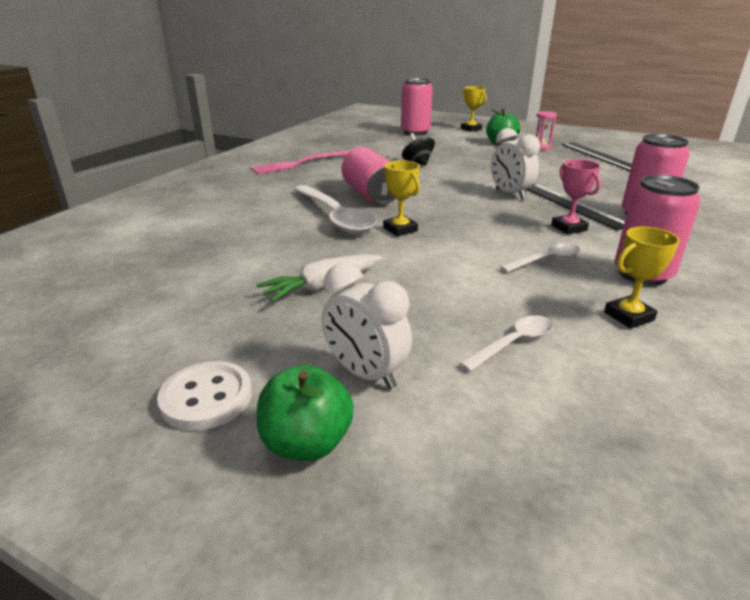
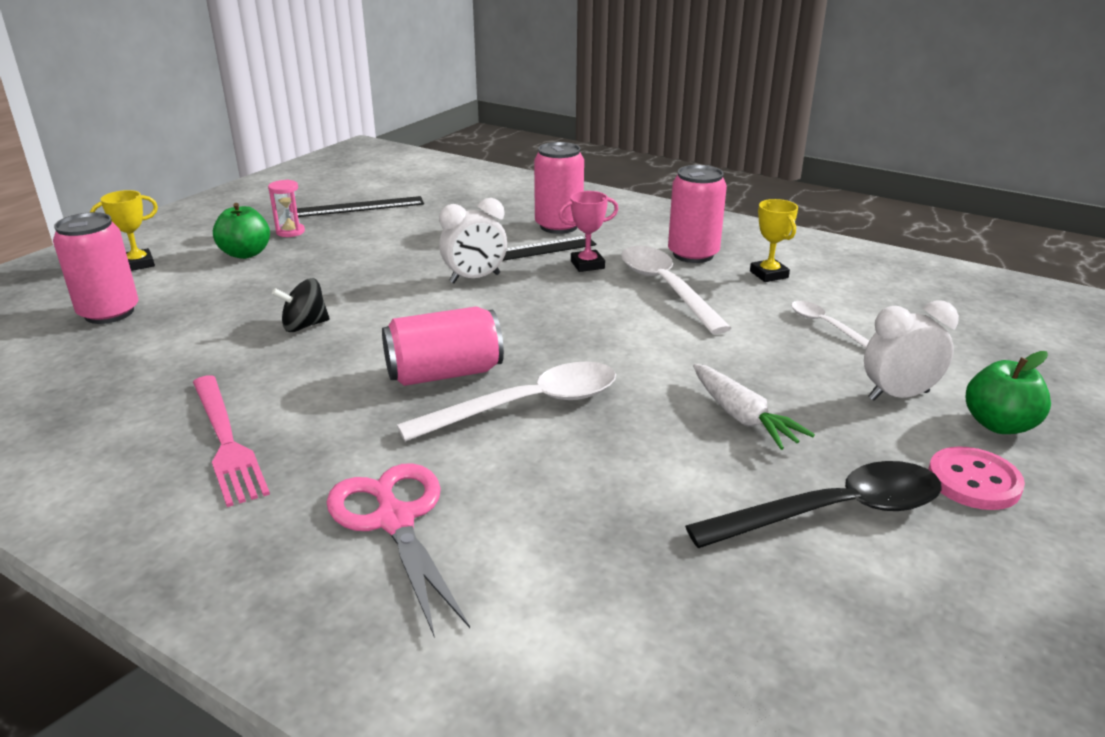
camera: 85 degrees left, 0 degrees up
white button [157,361,252,430] -> pink button [928,446,1025,510]
white clock [322,263,412,389] -> white clock turned 150 degrees counterclockwise [864,300,959,401]
yellow trophy [383,160,420,237] -> none
white spoon [500,243,580,272] -> white spoon [621,246,731,334], size x1.89
none -> pink scissors [326,463,470,638]
none -> black spoon [685,461,942,548]

